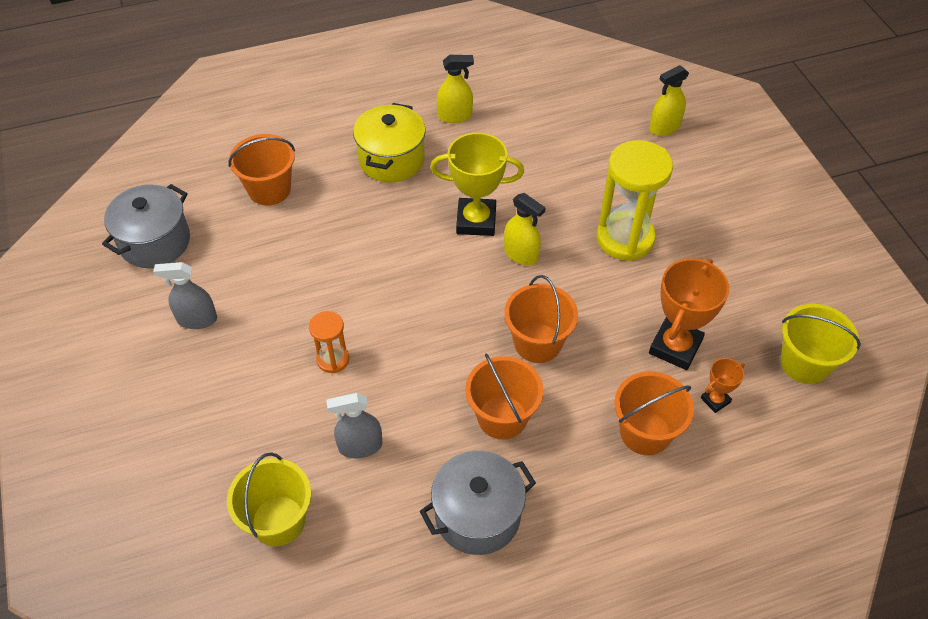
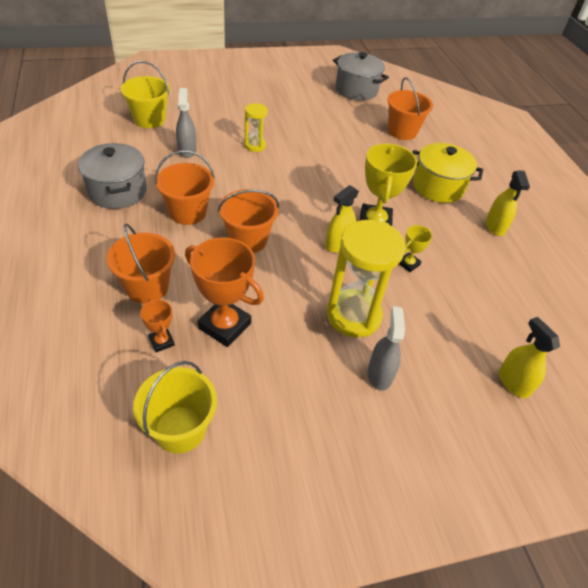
camera: 90 degrees right, 5 degrees down
grey spray bottle [153,262,217,329] -> grey spray bottle moved to [368,306,405,391]
orange hourglass [309,311,349,373] -> yellow hourglass [244,103,268,152]
none -> yellow trophy [399,225,432,272]

